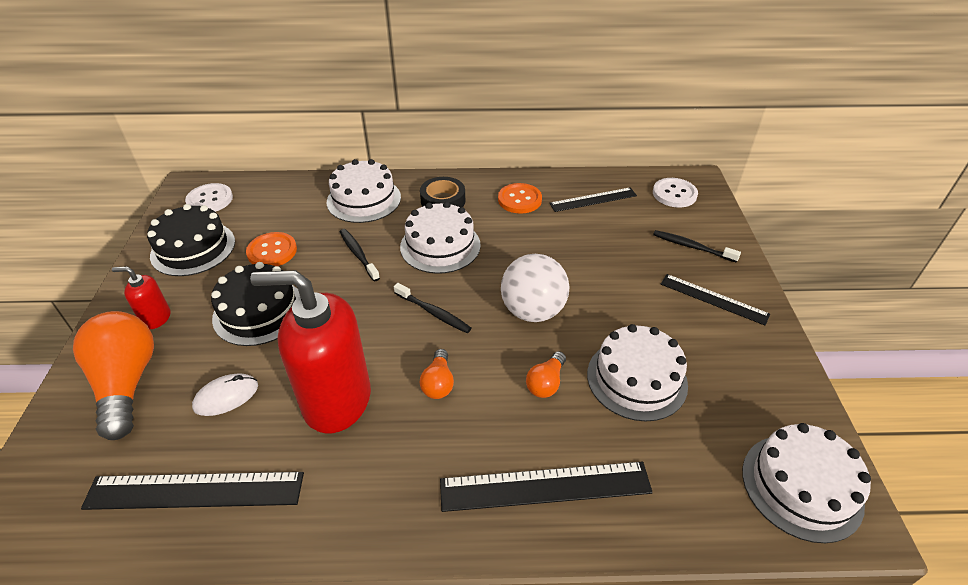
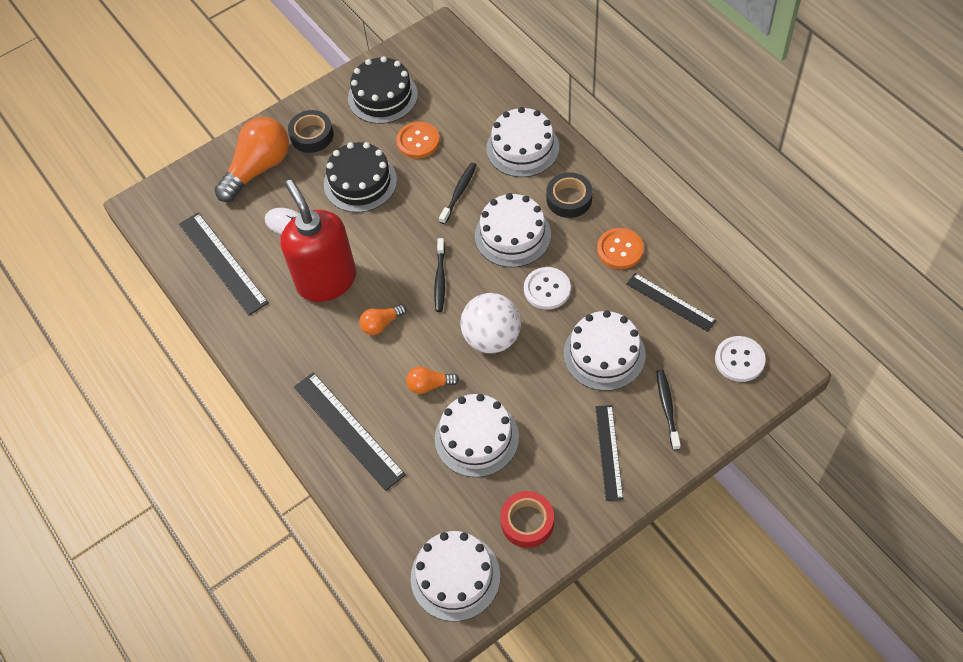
camera: 60 degrees right, 15 degrees up
red soap dispenser [112,266,170,329] -> black tape [288,110,333,153]
white button [185,183,233,212] -> white button moved to [524,267,571,310]
none -> red tape [500,491,554,548]
none -> white cake [564,310,646,391]

